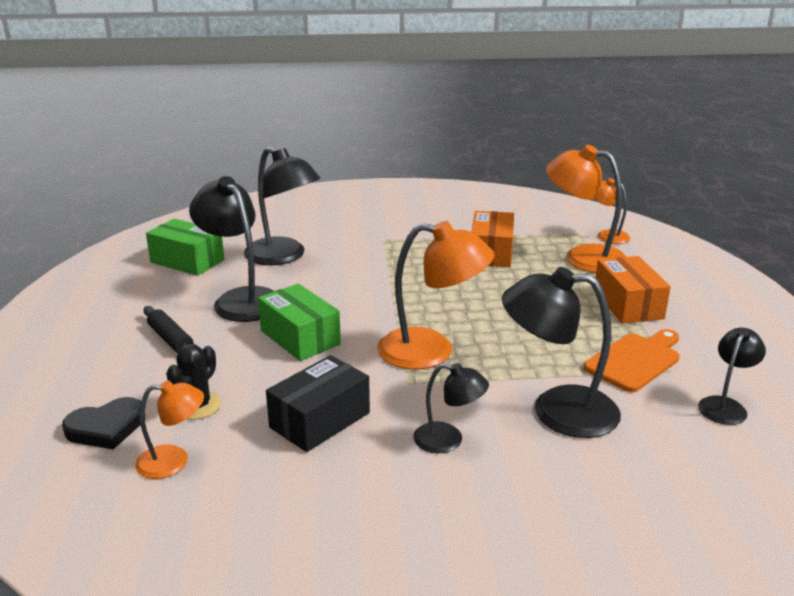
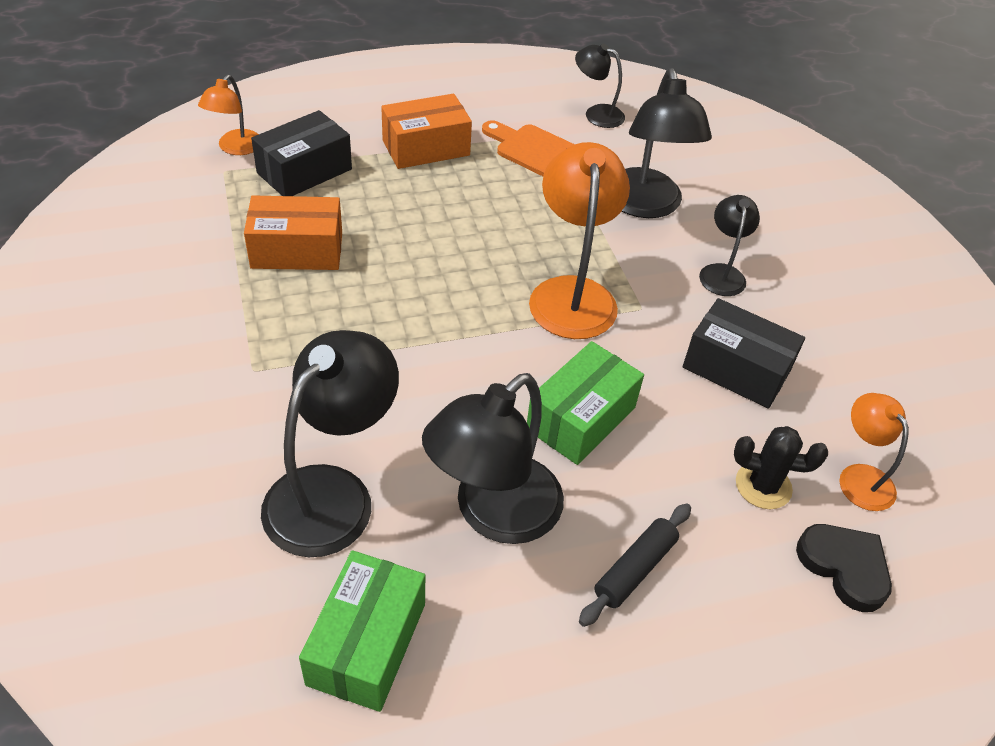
camera: 105 degrees left, 20 degrees up
orange lamp [546,145,626,273] -> black box [251,110,352,196]

